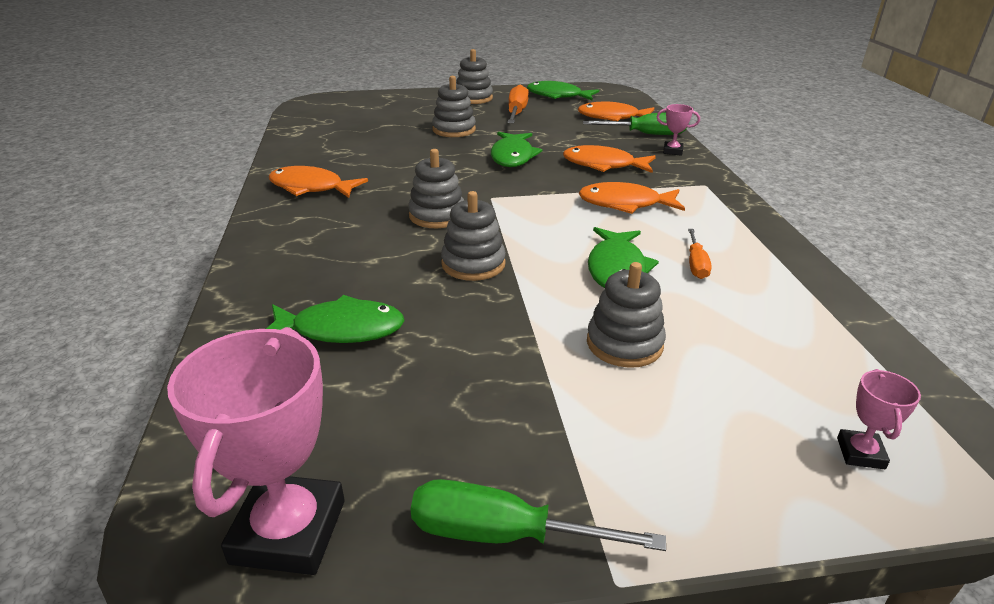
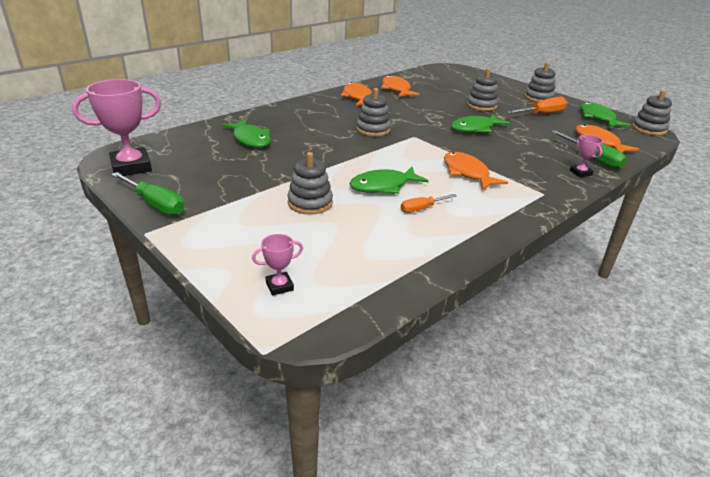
camera: 55 degrees right, 0 degrees up
green screwdriver [411,479,666,551] -> green screwdriver turned 150 degrees clockwise [111,172,185,216]
grey stacking toy [441,191,506,281] -> grey stacking toy moved to [632,90,672,136]
orange fish [563,145,656,173] -> orange fish moved to [381,75,420,97]

